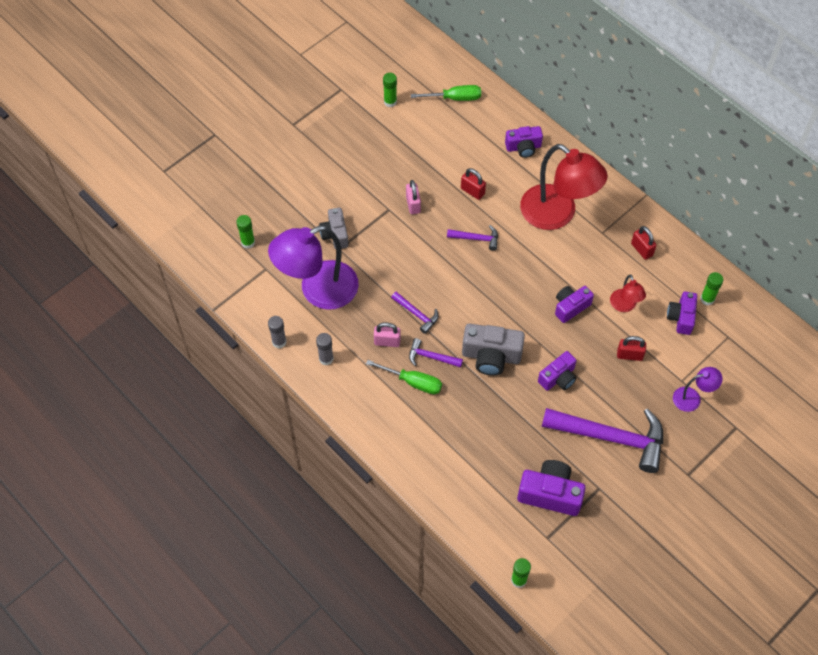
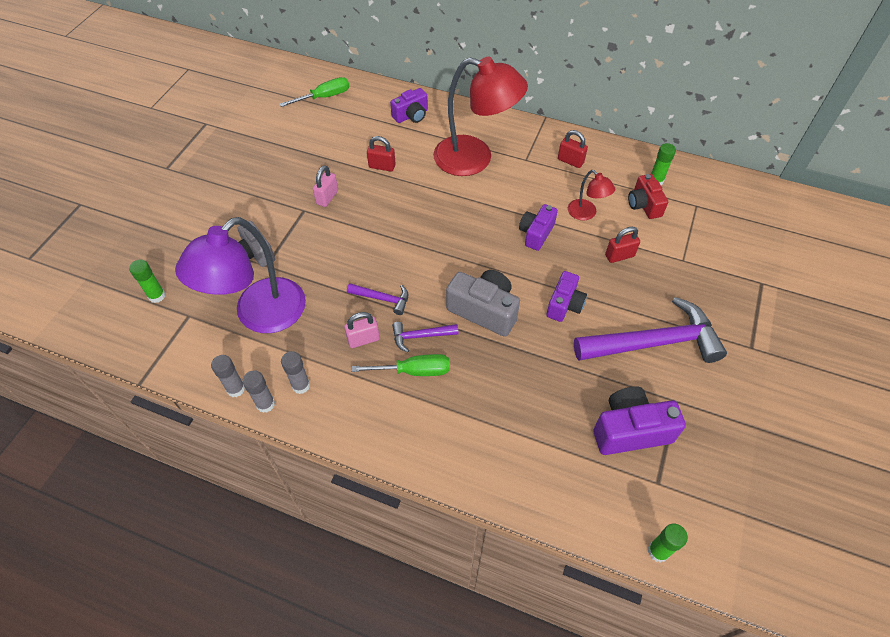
camera: 25 degrees left, 5 degrees down
green glue stick [383,73,397,107] -> none
pink padlock [406,180,421,214] -> pink padlock turned 60 degrees clockwise [313,165,338,207]
purple hammer [447,225,498,251] -> none
grey camera [462,324,525,376] -> grey camera turned 135 degrees counterclockwise [446,270,520,337]
purple camera [667,291,697,335] -> red camera [628,174,668,219]
purple lamp [673,367,723,412] -> none
none -> grey glue stick [243,370,275,413]

